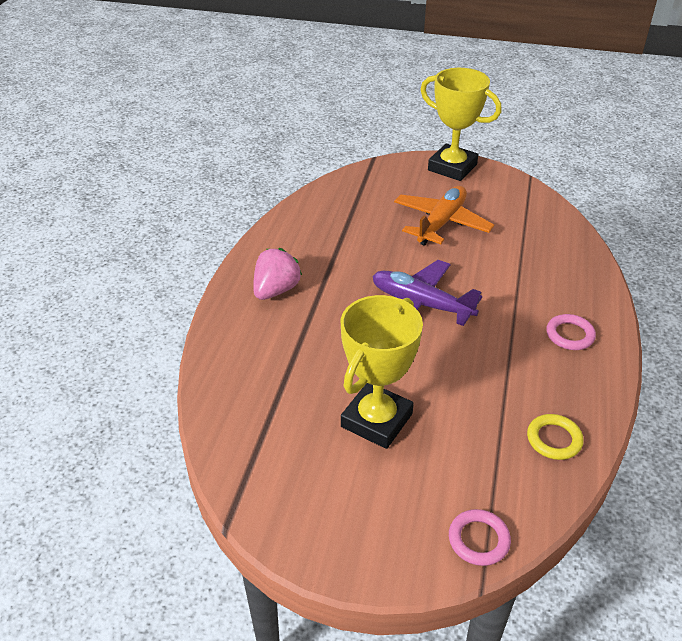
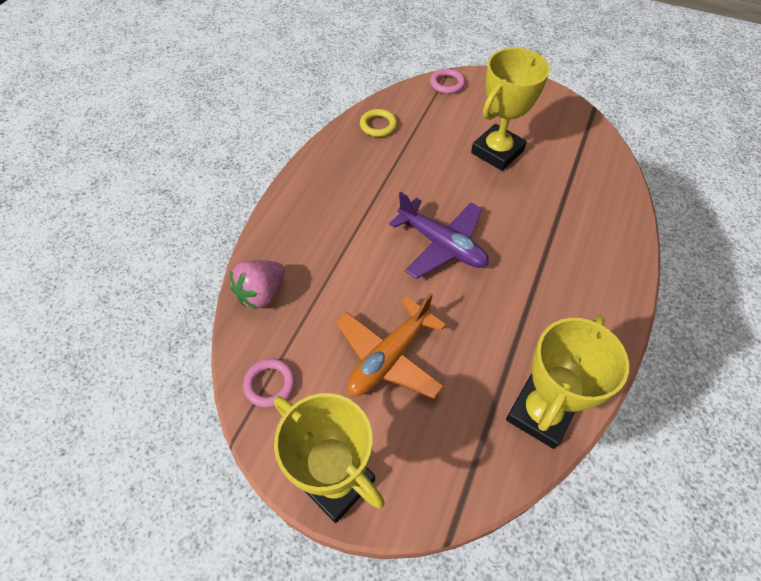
camera: 170 degrees left, 15 degrees up
pink strawberry [253,248,302,300] -> pink strawberry moved to [230,260,285,310]
pink ring [546,314,596,350] -> pink ring moved to [243,358,295,408]
none -> yellow trophy [506,315,629,449]

